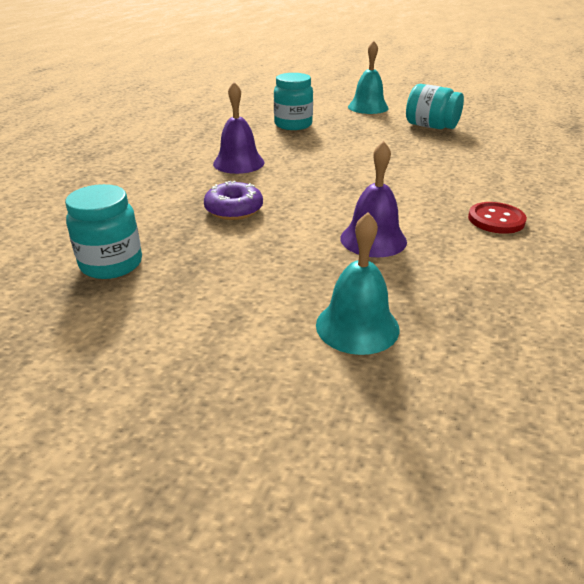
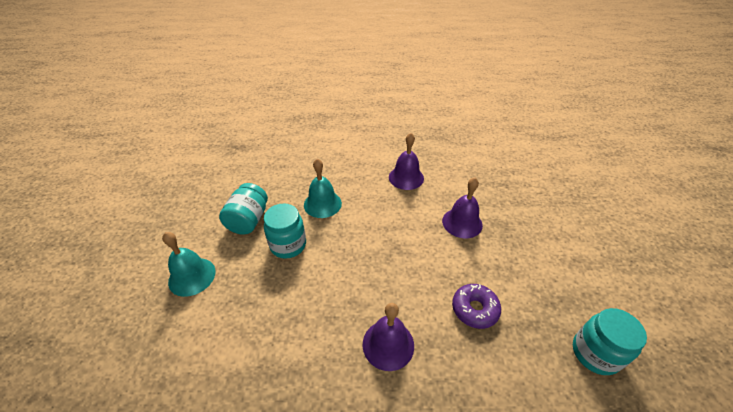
camera: 110 degrees left, 10 degrees up
turquoise jar [274,73,313,130] -> turquoise jar moved to [264,204,306,259]
turquoise bell [316,212,399,355] -> turquoise bell moved to [304,158,342,218]
red button [468,202,527,234] -> purple bell [389,133,424,190]

